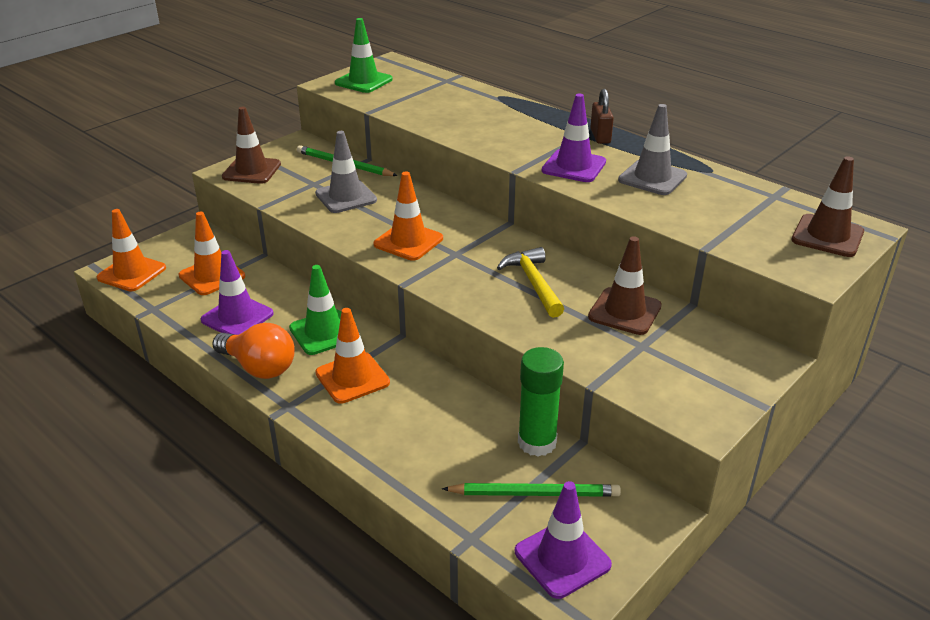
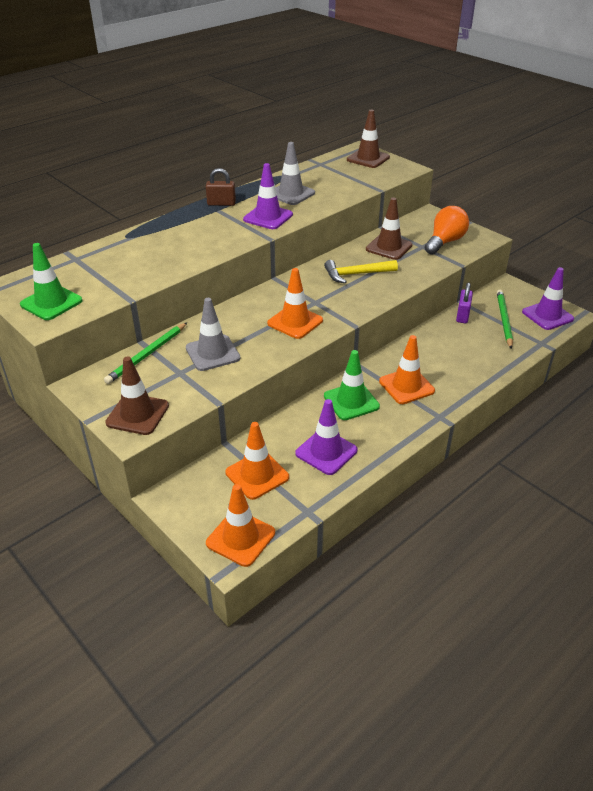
camera: 85 degrees left, 5 degrees up
orange light bulb [212,323,295,379] -> orange light bulb moved to [425,206,469,255]
green glue stick [518,347,564,457] -> purple padlock [456,282,473,323]

